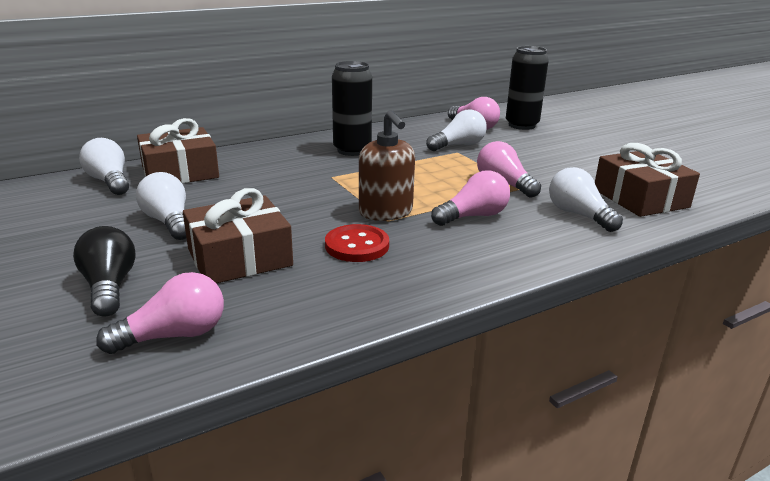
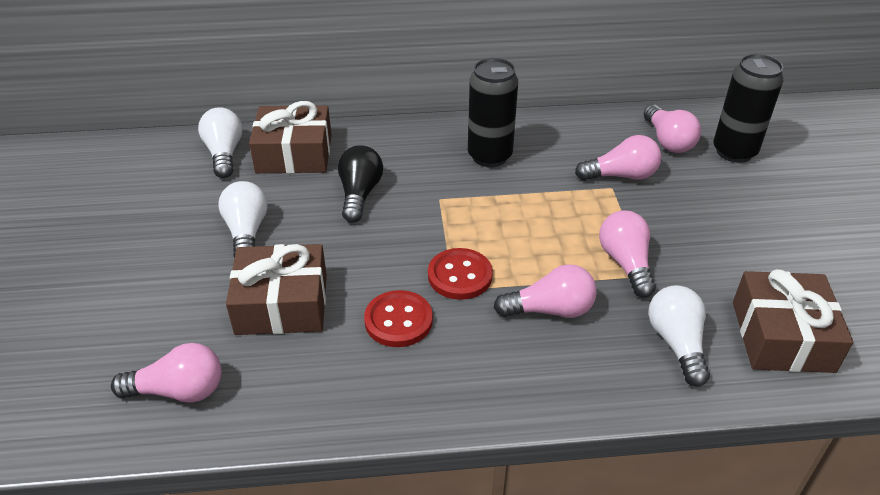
camera: 25 degrees right, 15 degrees up
black light bulb [73,226,136,317] -> black light bulb moved to [338,145,383,222]
brown soap dispenser [359,110,415,221] -> red button [428,248,493,300]
white light bulb [426,110,486,151] -> pink light bulb [575,135,662,181]

